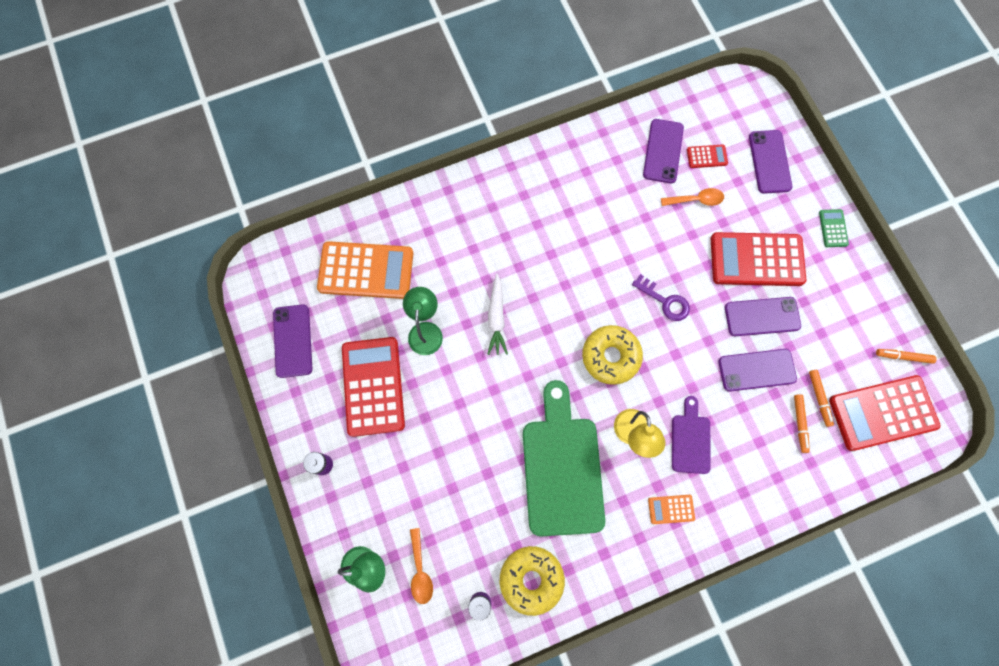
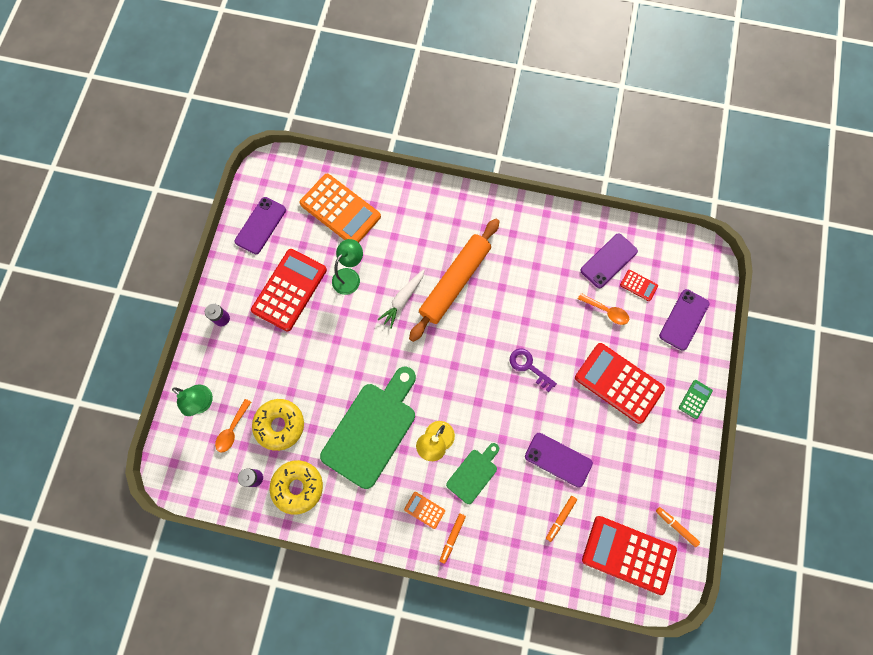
camera: 35 degrees right, 0 degrees up
yellow donut [582,325,643,385] -> yellow donut moved to [252,399,304,451]
purple key [632,274,690,321] -> purple key turned 150 degrees clockwise [510,348,557,392]
purple cutting board [672,396,711,474] -> green cutting board [446,443,499,504]
purple phone [725,297,801,336] -> none
orange marker [809,370,834,427] -> orange marker moved to [440,513,466,564]
none -> orange rolling pin [409,219,500,342]

